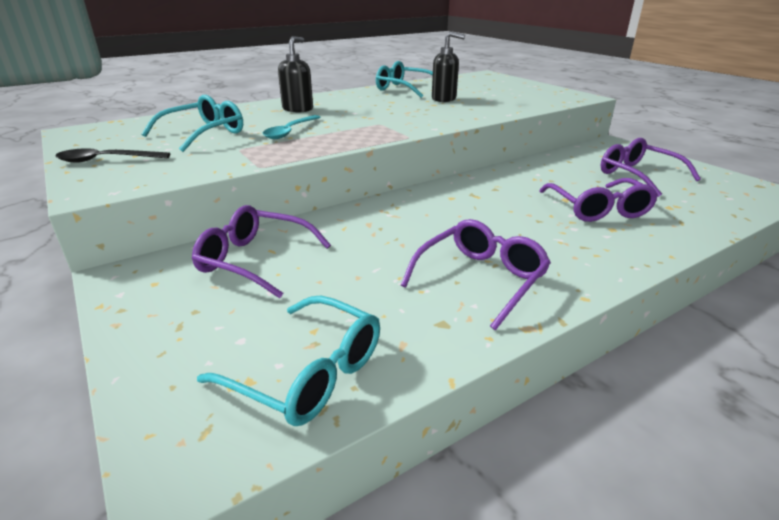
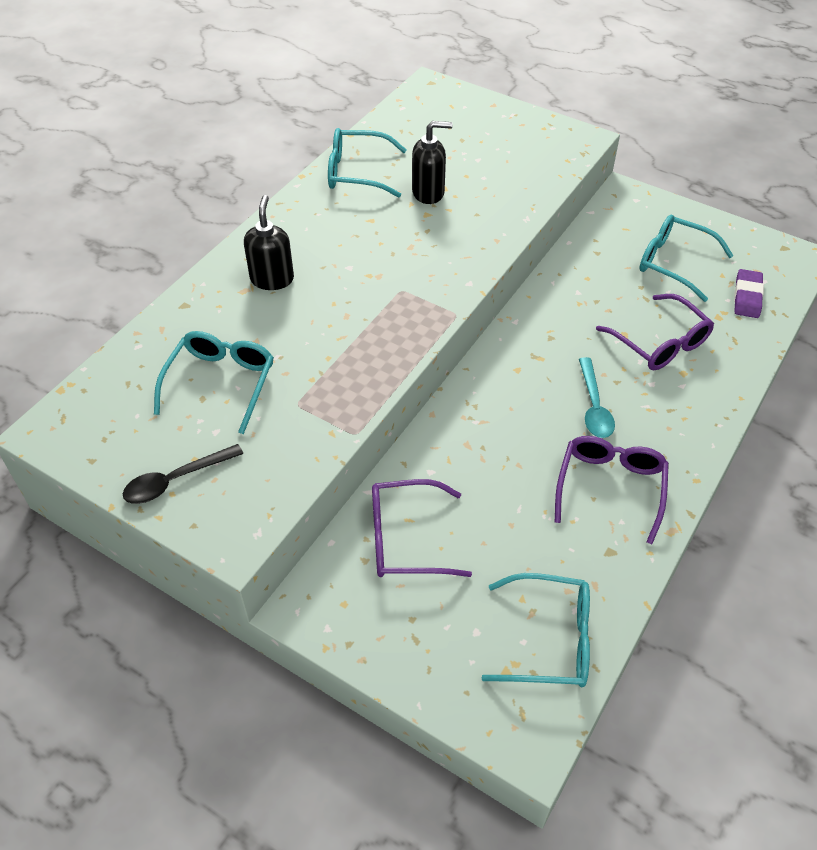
camera: 25 degrees left, 20 degrees up
turquoise spoon [263,115,321,139] -> turquoise spoon moved to [579,357,615,438]
purple glasses [600,138,701,197] -> turquoise glasses [639,215,734,302]
none -> purple eraser [734,269,764,318]

